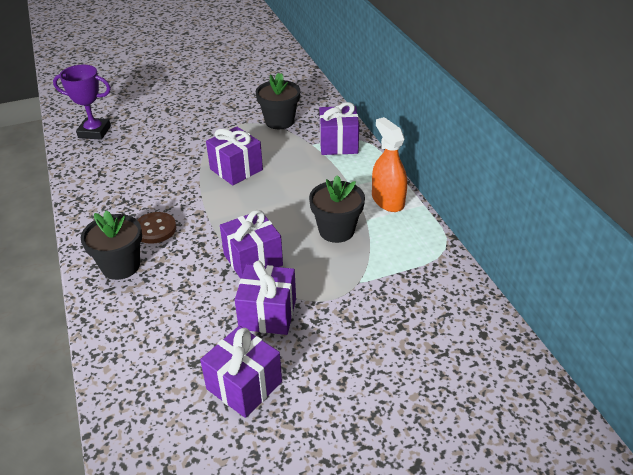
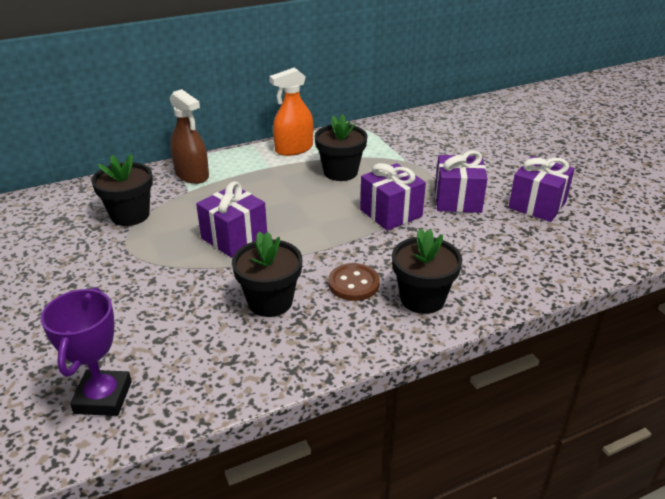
camera: 95 degrees left, 5 degrees down
purple gift [319,102,359,155] -> brown spray bottle [170,89,209,184]
none -> black flower pot [232,231,302,317]

